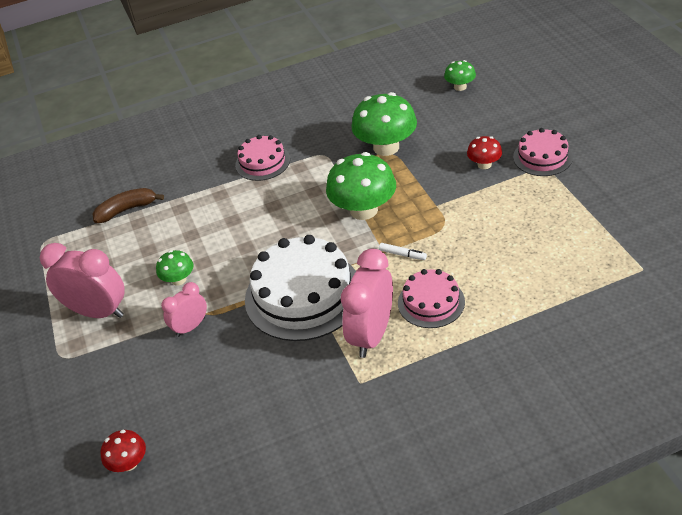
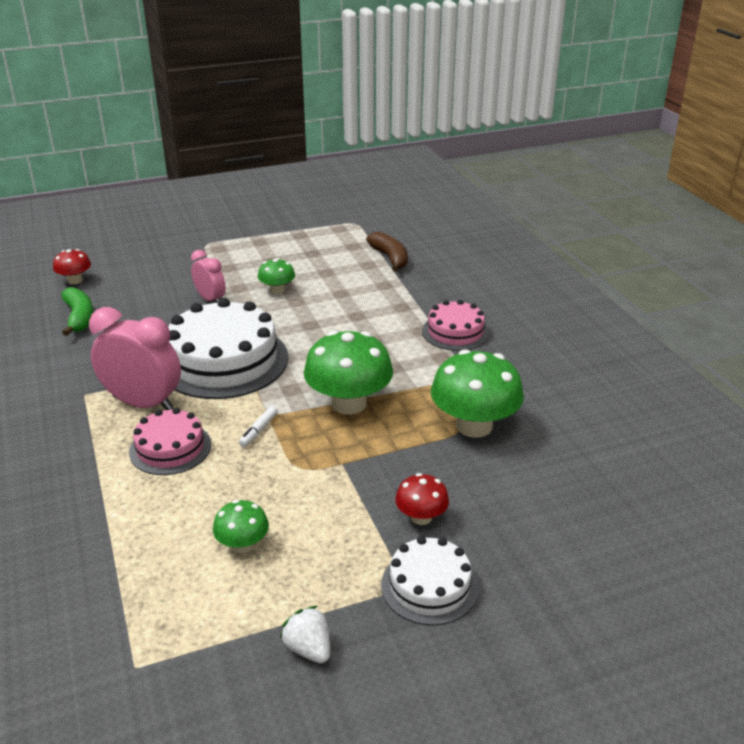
camera: 85 degrees right, 10 degrees down
pink clock [40,243,125,318] -> none
green mushroom [444,60,476,91] -> green mushroom moved to [213,500,269,553]
pink cake [513,128,573,176] -> white cake [381,536,478,625]
none -> green banana [61,287,93,336]
none -> white strawberry [280,606,330,663]

